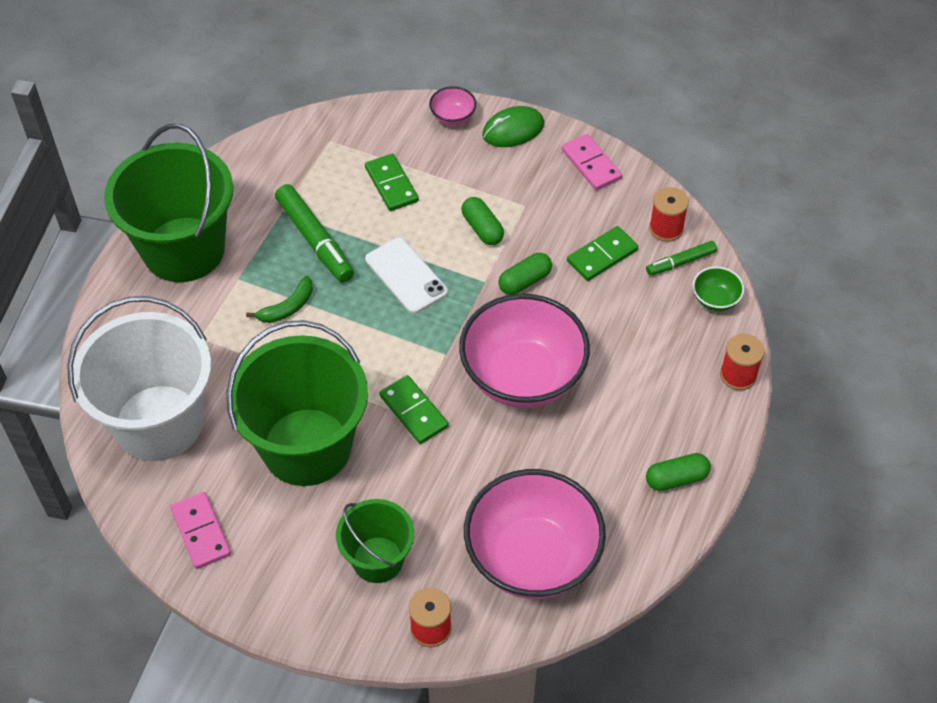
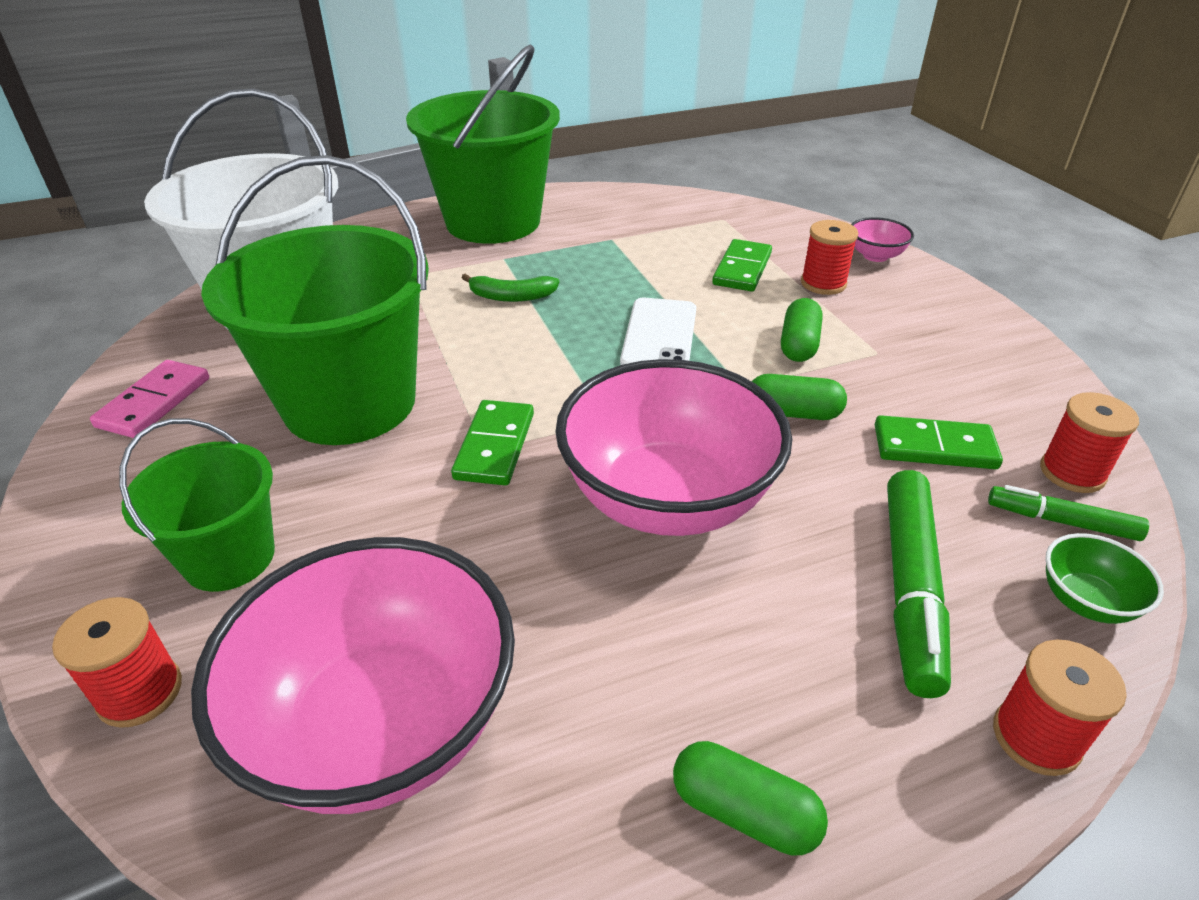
camera: 45 degrees right, 15 degrees down
green marker [275,184,354,283] -> green marker moved to [887,470,951,698]
green mouse [482,106,544,147] -> none
pink domino [562,134,622,190] -> none
none -> red spool [801,220,858,295]

